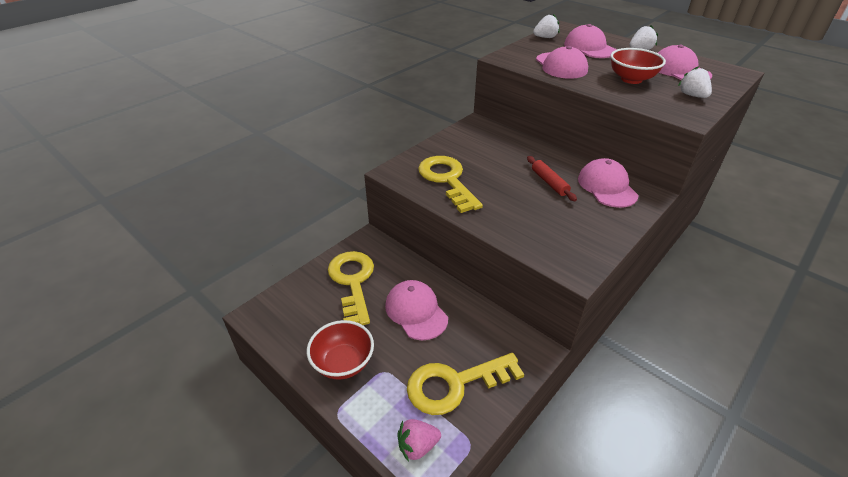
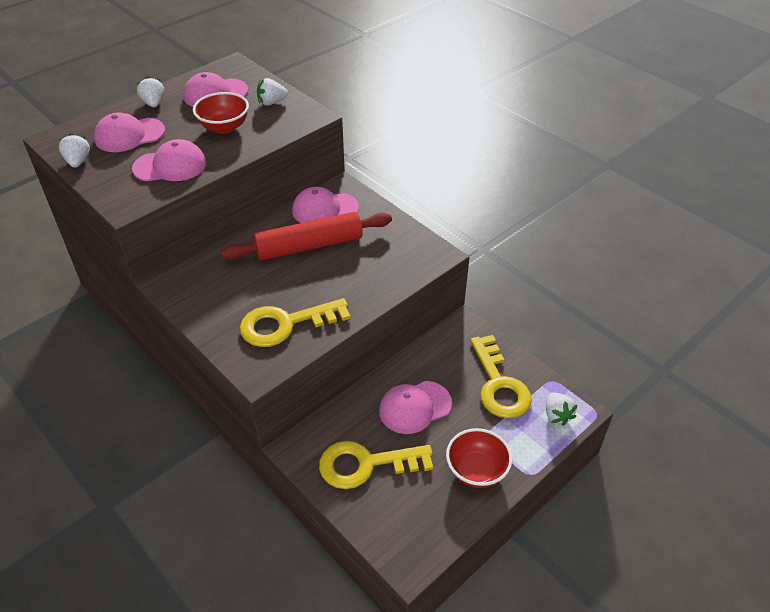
camera: 85 degrees left, 5 degrees up
pink strawberry [398,419,441,462] -> white strawberry [546,392,577,426]
red rolling pin [527,156,577,201] -> red rolling pin [221,212,392,260], size x2.04

